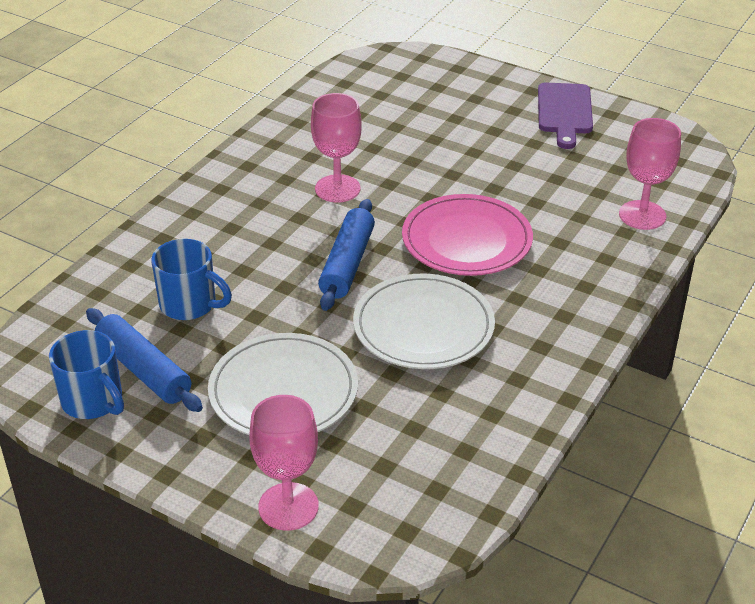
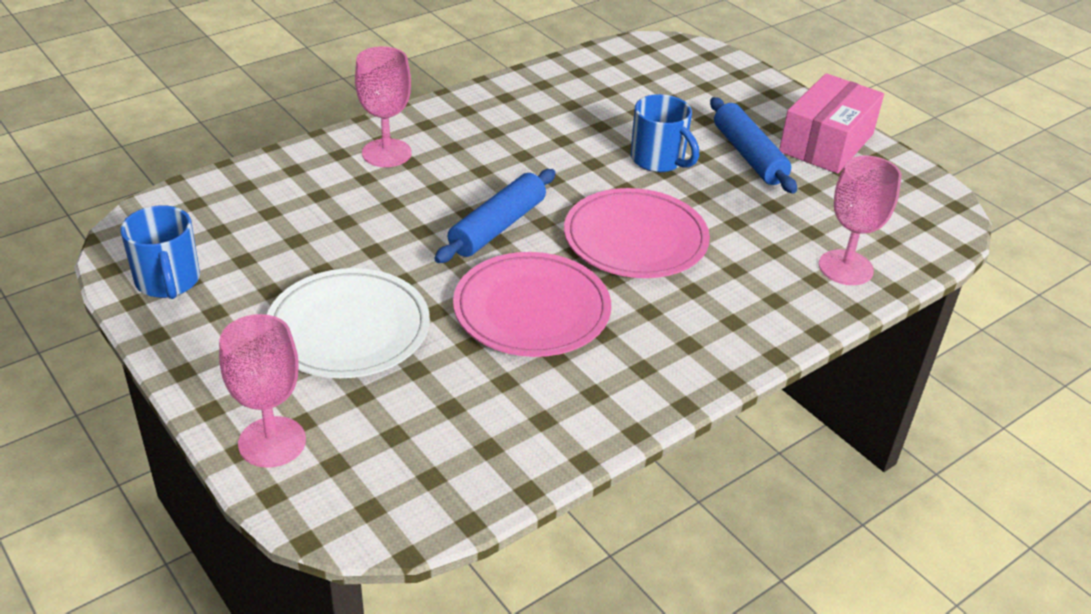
camera: 20 degrees right, 0 degrees up
blue rolling pin [86,308,203,412] -> blue rolling pin moved to [710,97,797,193]
blue mug [151,239,232,320] -> blue mug moved to [631,94,699,172]
pink goblet [311,93,362,203] -> pink goblet moved to [355,46,412,167]
white plate [353,274,495,369] -> pink plate [453,252,611,357]
purple cutting board [538,83,593,149] -> pink box [779,73,884,174]

